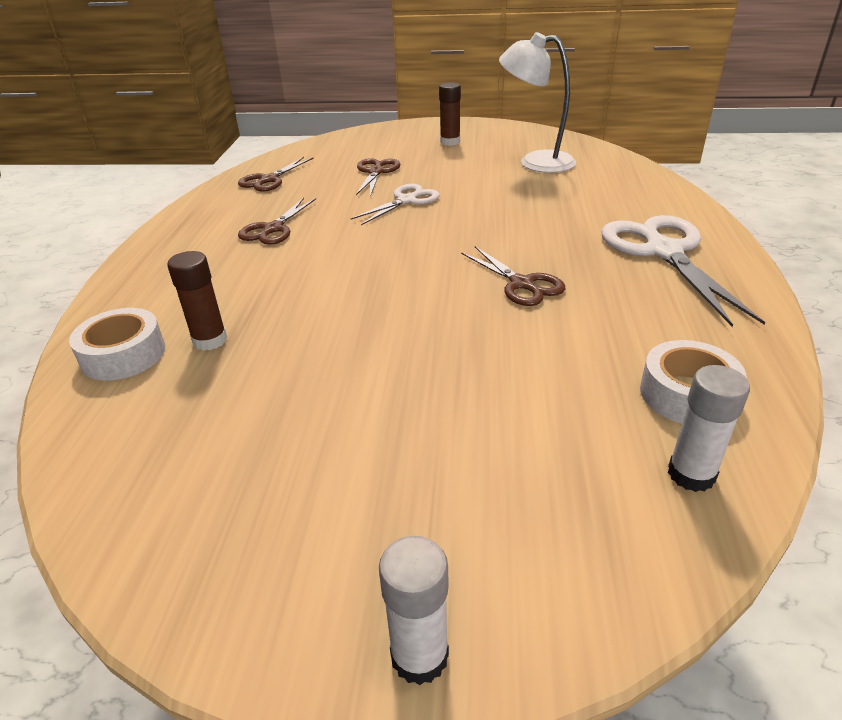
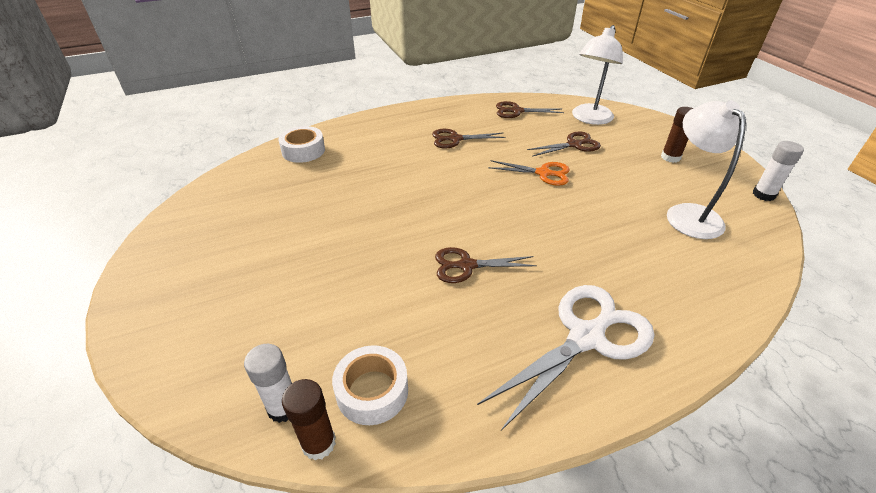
camera: 60 degrees right, 5 degrees up
brown glue stick [167,251,228,351] -> brown glue stick moved to [282,379,336,460]
white scissors [351,184,440,225] -> orange scissors [488,160,570,186]
white glue stick [379,536,449,685] -> white glue stick moved to [753,141,804,201]
brown scissors [461,246,565,306] -> brown scissors turned 60 degrees clockwise [435,247,537,283]
none -> white lamp [572,25,623,125]

